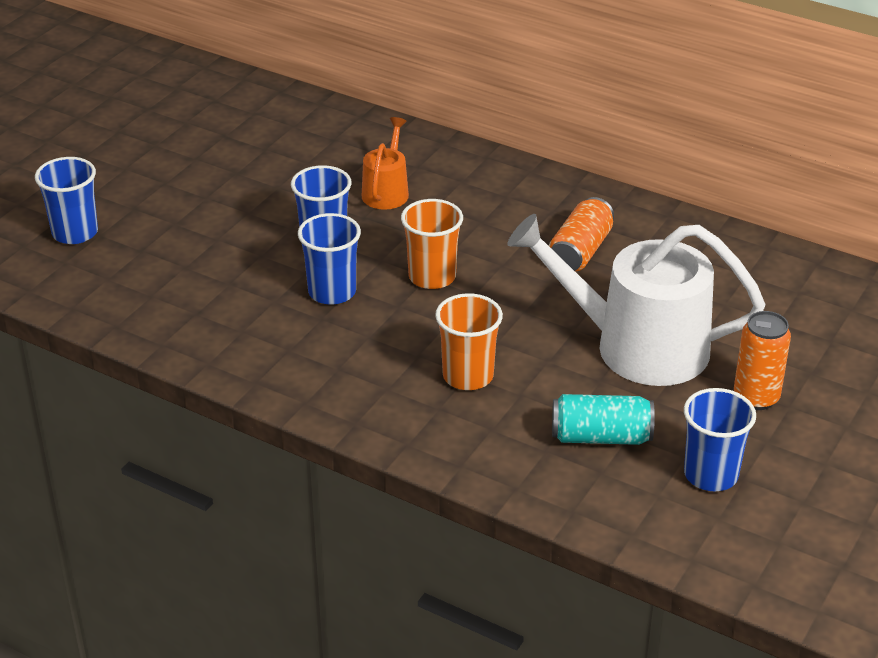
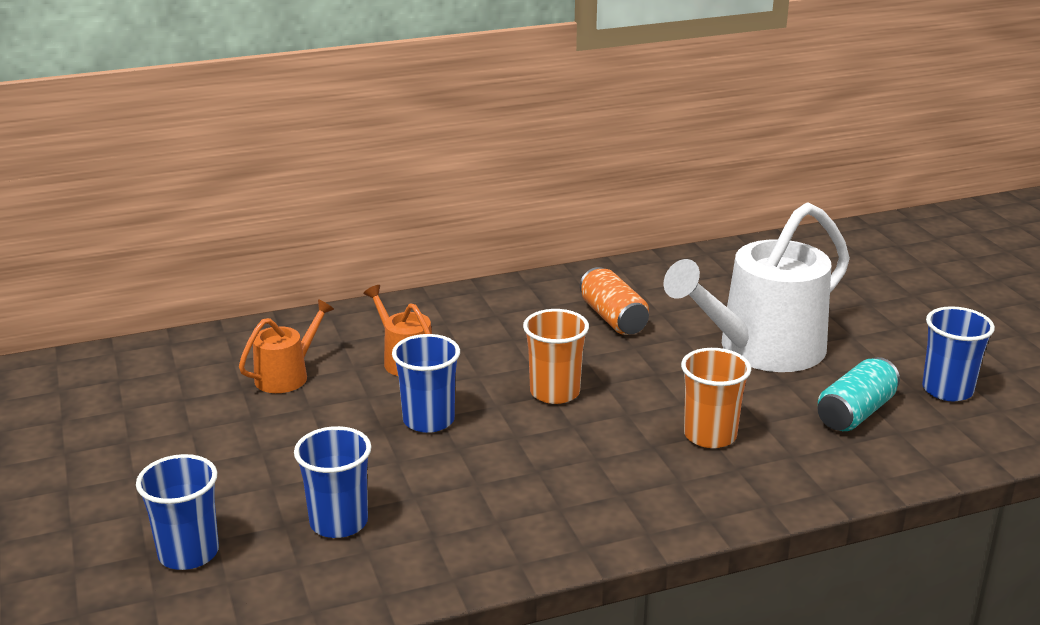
camera: 50 degrees left, 10 degrees down
blue cup [298,213,361,305] -> blue cup moved to [294,426,371,538]
orange can [734,311,791,410] -> none
none -> orange watering can [239,299,334,393]

